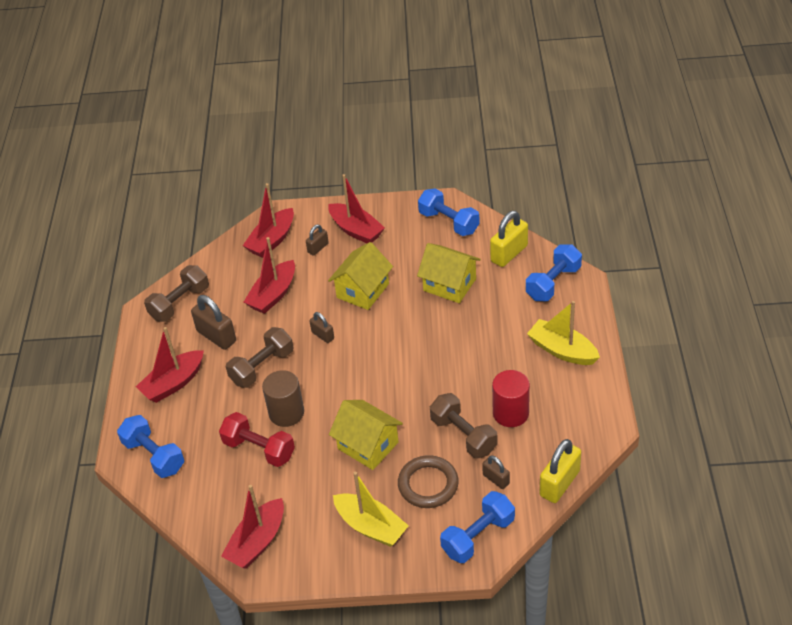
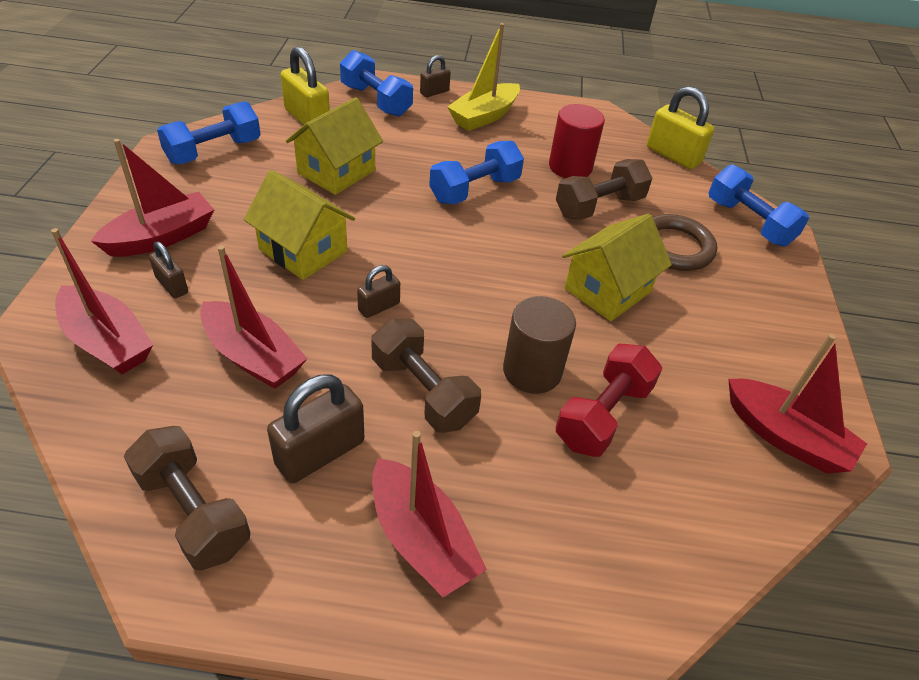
camera: 90 degrees left, 0 degrees up
blue dumbbell [117,415,184,478] -> blue dumbbell moved to [429,141,524,204]
yellow boat [333,472,409,547] -> none
brown padlock [482,456,510,489] -> brown padlock moved to [420,55,451,97]

